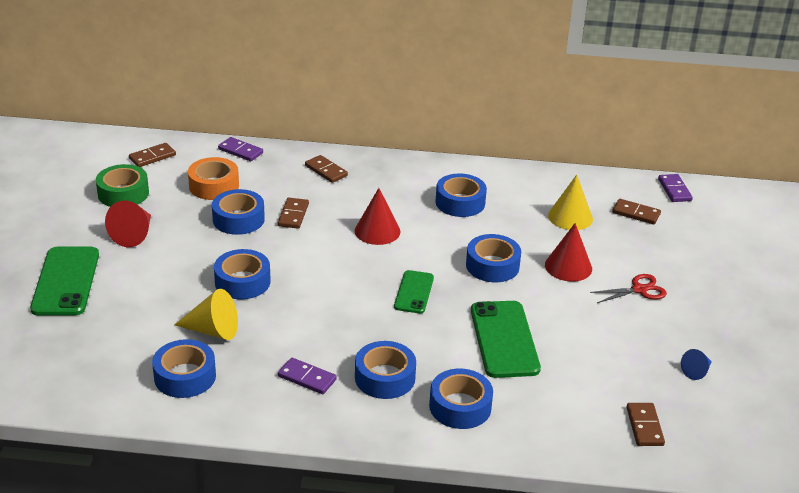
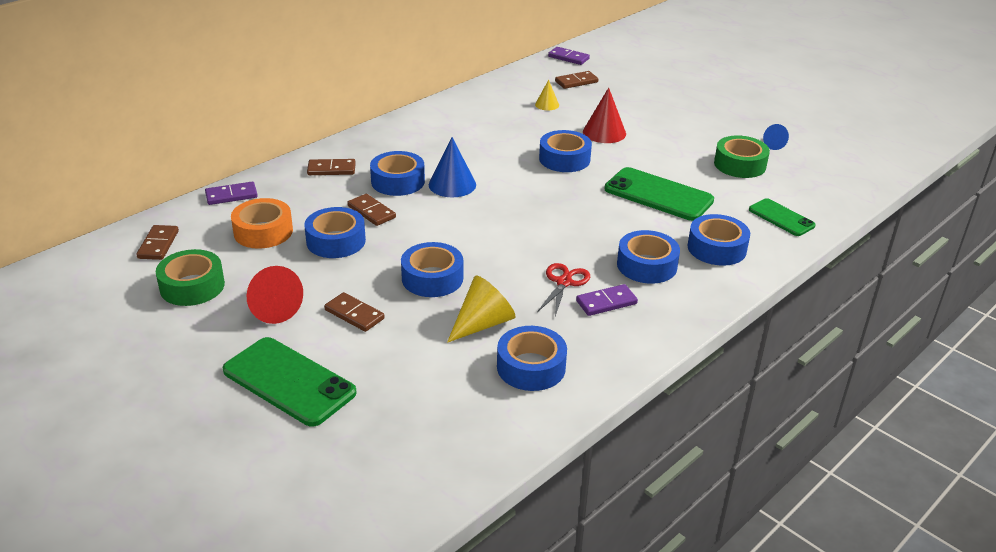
camera: 50 degrees left, 0 degrees up
red cone [355,188,401,245] -> blue cone [429,137,476,197]
green phone [394,270,434,314] -> green phone moved to [749,198,816,236]
blue tape [436,173,487,217] -> blue tape moved to [370,151,425,196]
yellow cone [548,175,593,230] -> yellow cone [535,80,559,110], size x0.58
red scissors [590,274,667,303] -> red scissors moved to [537,263,590,316]
brown domino [627,403,665,446] -> brown domino moved to [324,292,385,332]
none -> green tape [714,135,770,178]

